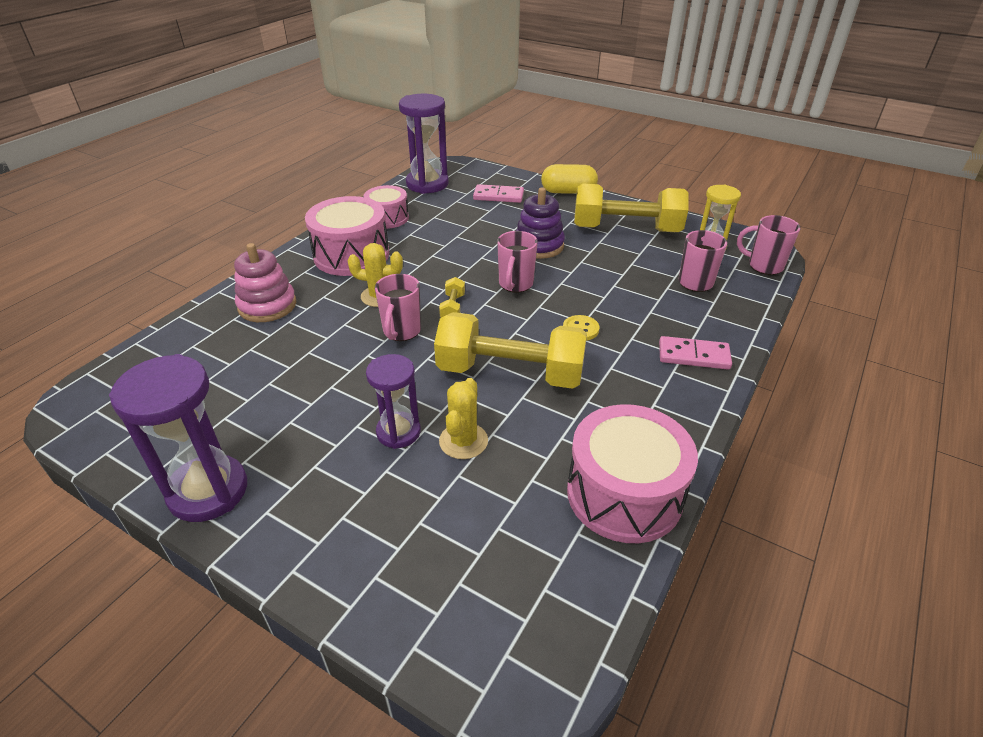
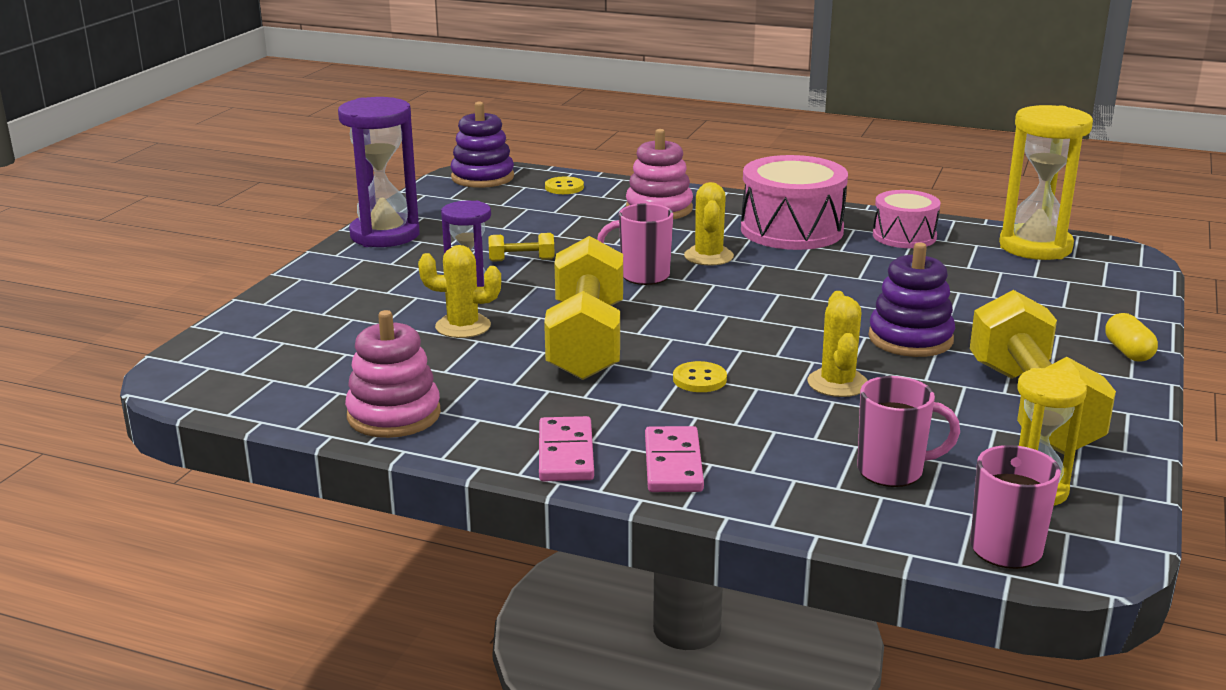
camera: 80 degrees right, 15 degrees down
purple hourglass [399,94,449,194] -> yellow hourglass [999,105,1093,260]
yellow dumbbell [439,277,465,318] -> yellow dumbbell moved to [488,233,555,262]
pink domino [473,184,524,203] -> pink domino moved to [539,416,594,482]
pink mug [497,231,538,293] -> none
yellow capsule [541,164,598,194] -> yellow capsule [1105,313,1158,362], size x0.63
pink drum [567,404,698,543] -> pink stacking toy [345,310,441,438]
none -> purple stacking toy [451,102,514,188]
none -> yellow button [545,176,584,194]
none -> yellow cactus [808,291,868,397]

